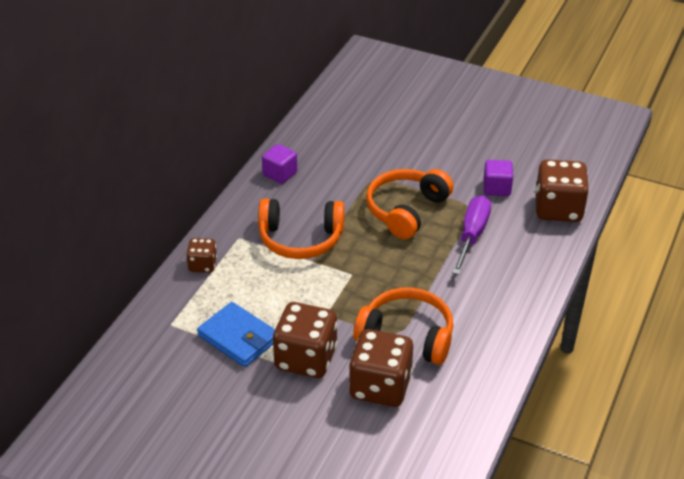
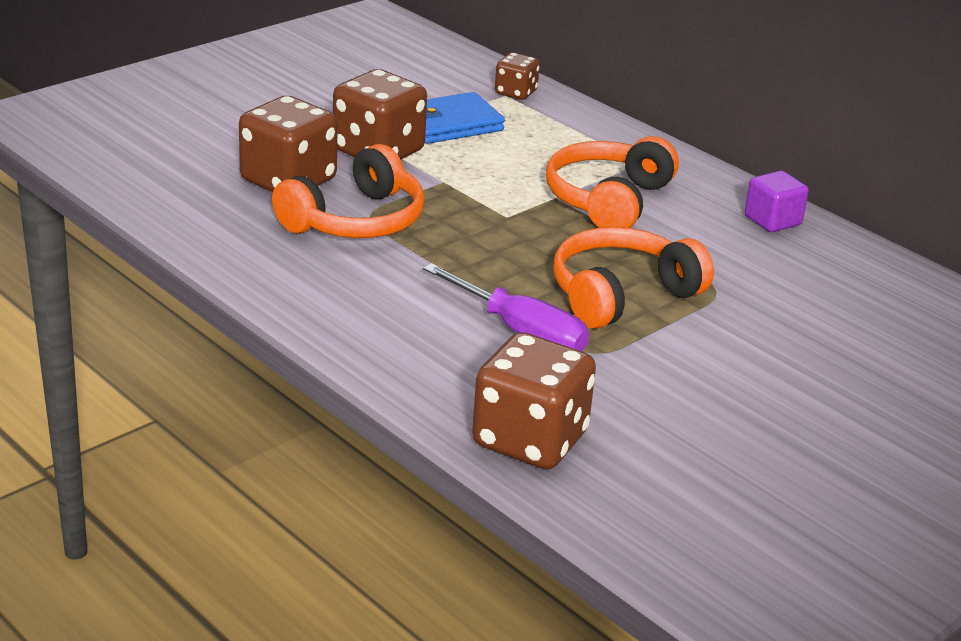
camera: 110 degrees right, 10 degrees down
brown dice [186,238,217,273] -> brown dice moved to [495,53,540,100]
orange headphones [366,169,453,239] -> orange headphones turned 90 degrees counterclockwise [554,227,714,329]
purple cube [483,160,513,196] -> none

